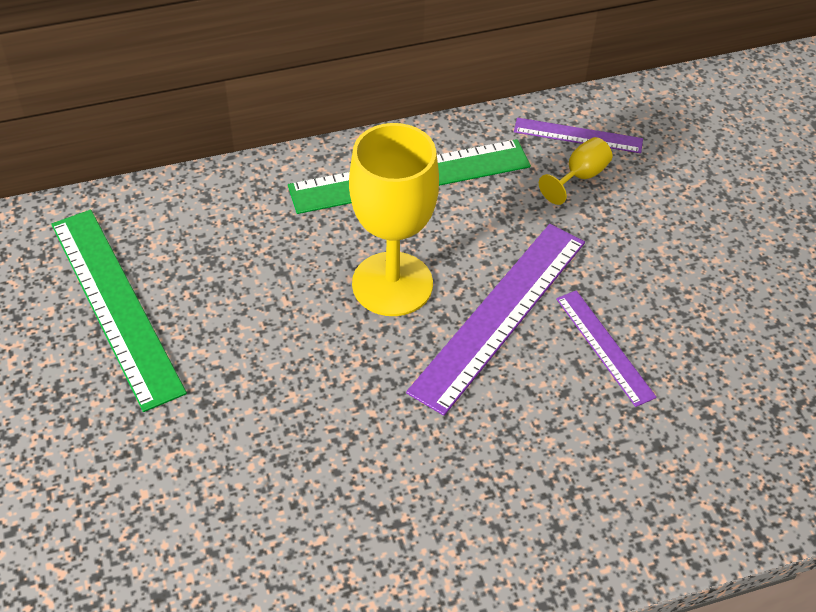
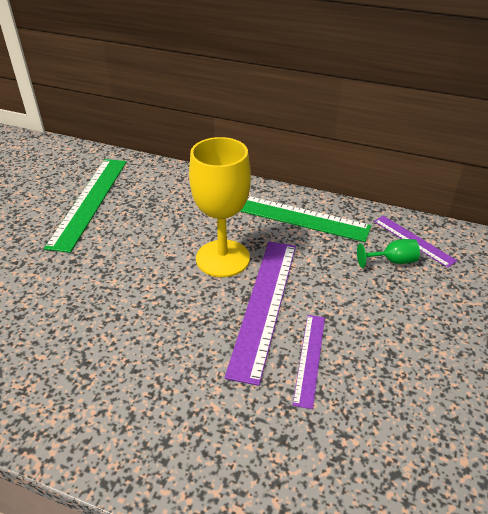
camera: 40 degrees right, 10 degrees down
purple ruler [406,224,585,416] -> purple ruler turned 60 degrees counterclockwise [225,241,296,386]
yellow goblet [539,137,612,205] -> green goblet [357,239,420,268]

